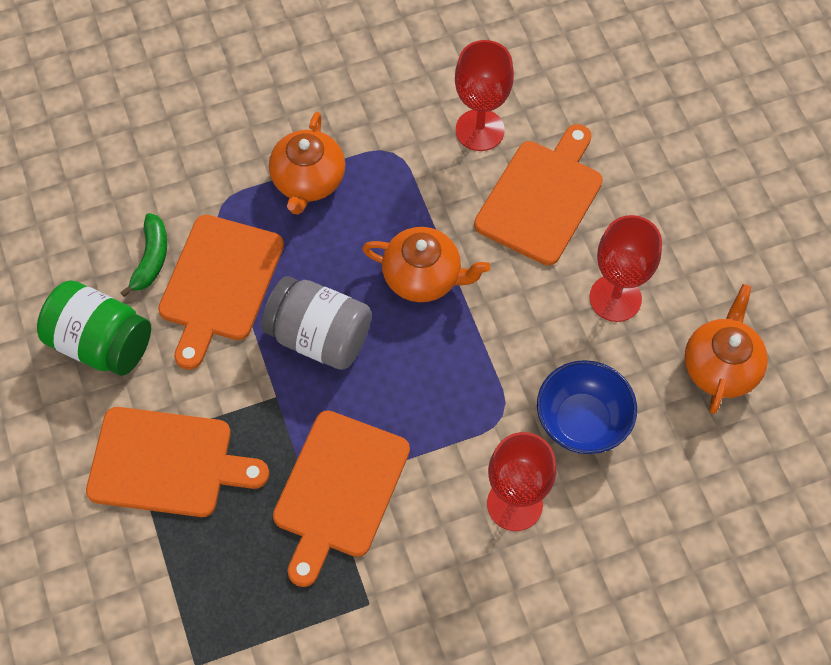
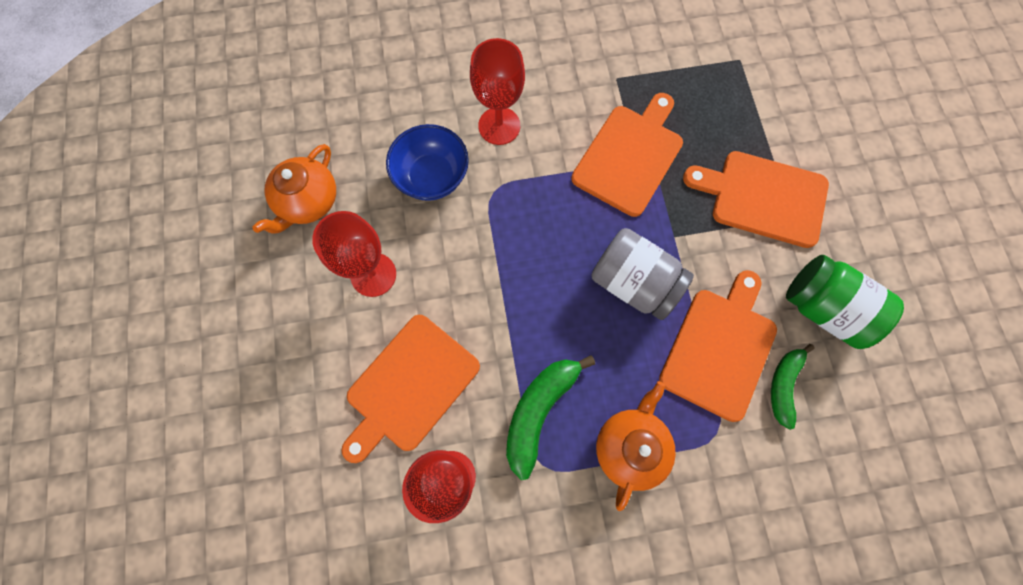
camera: 170 degrees left, 10 degrees up
orange teapot [362,227,490,302] -> none
none -> green banana [506,355,595,480]

